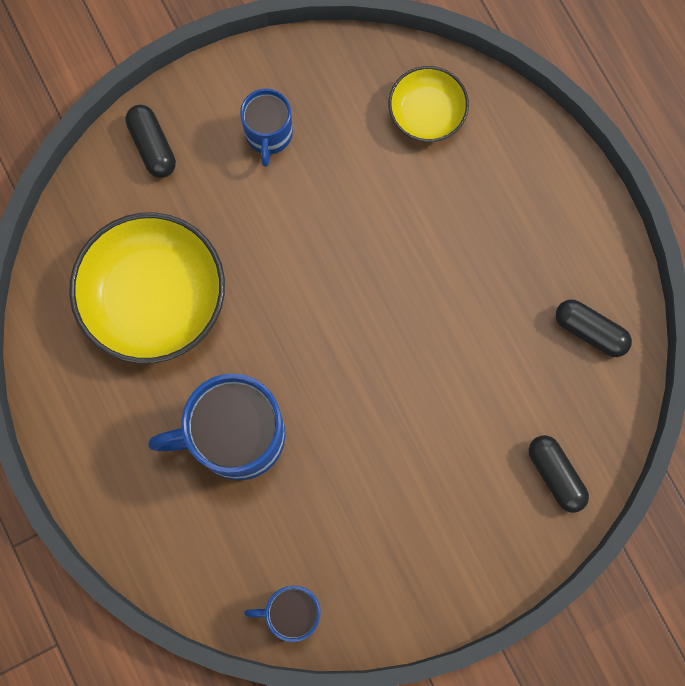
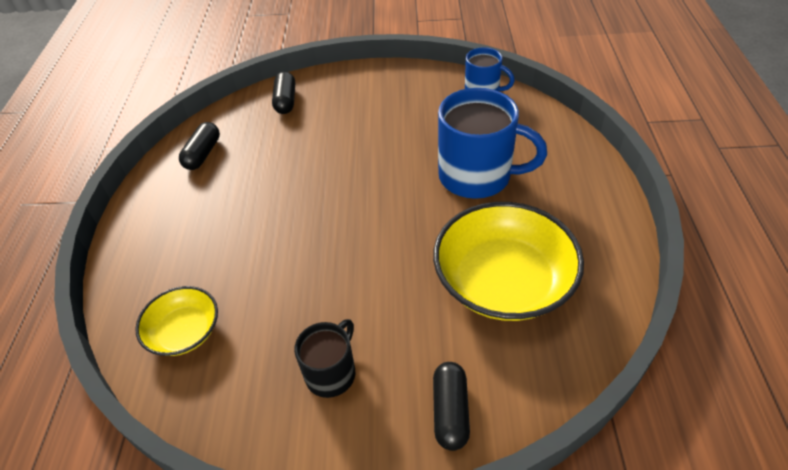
camera: 150 degrees left, 30 degrees down
blue mug [240,88,293,167] -> black mug [294,319,355,398]
black capsule [556,299,632,357] -> black capsule turned 45 degrees clockwise [179,122,220,170]

